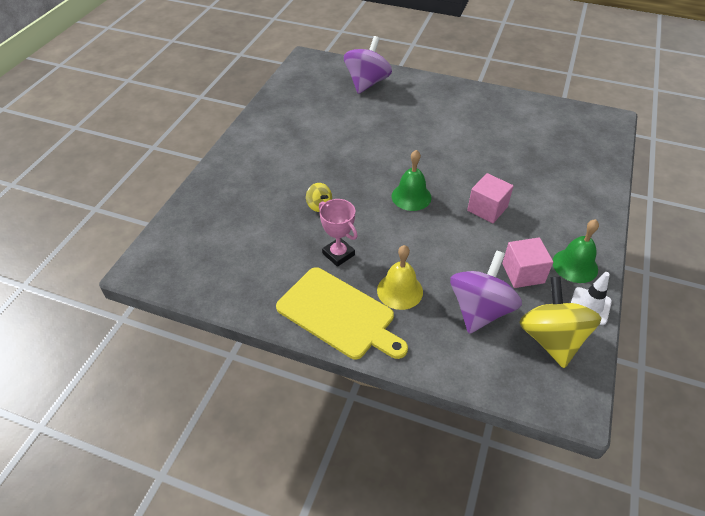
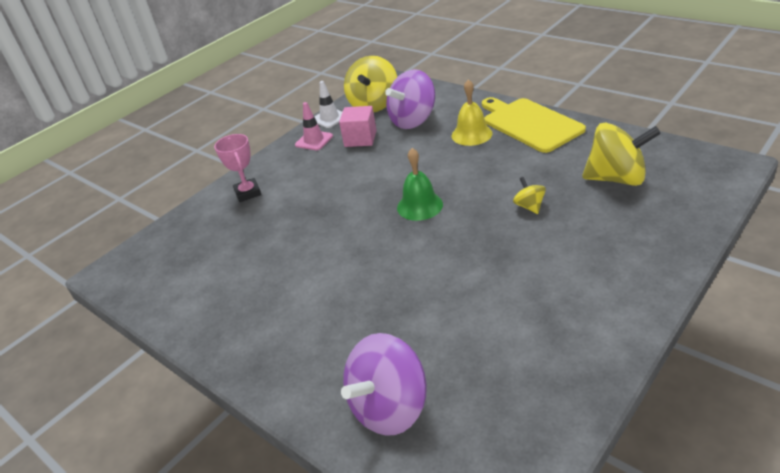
camera: 155 degrees left, 10 degrees down
pink trophy [319,199,358,267] -> pink trophy moved to [214,134,261,202]
pink cube [467,173,513,223] -> none
green bell [553,219,599,283] -> pink traffic cone [295,102,333,150]
none -> yellow spinning top [582,123,661,186]

